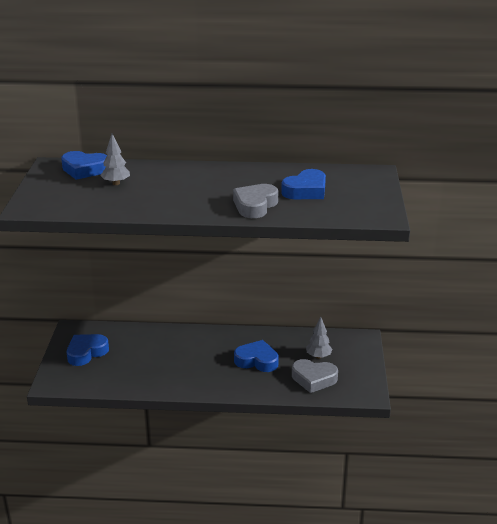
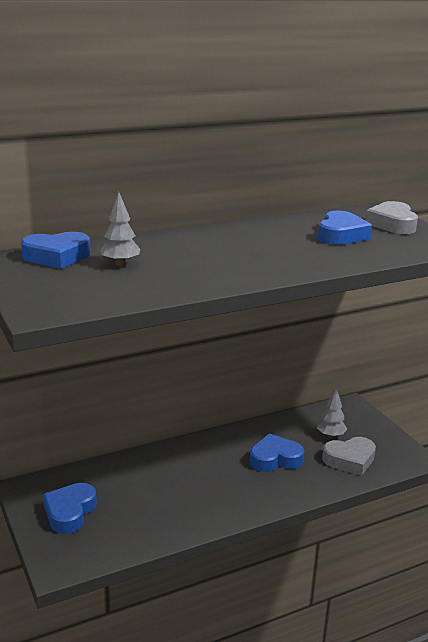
camera: 30 degrees left, 5 degrees down
grey heart [233,184,278,218] -> grey heart moved to [365,201,418,234]

